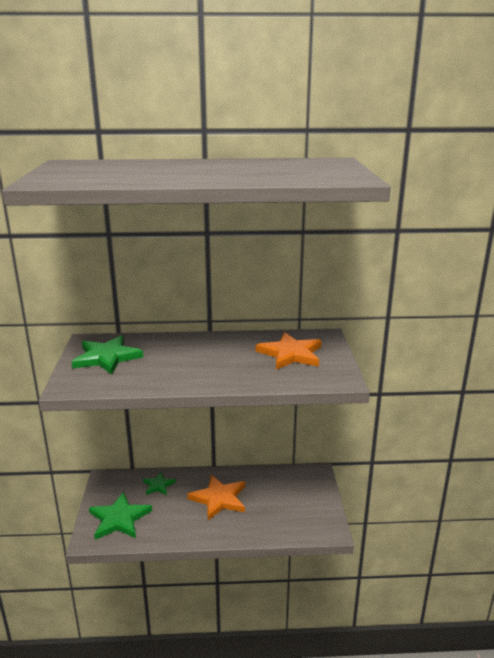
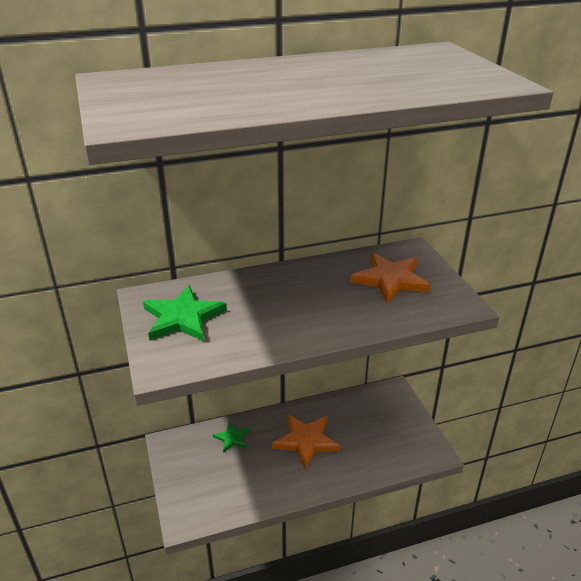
camera: 15 degrees left, 10 degrees up
green star [89,491,152,540] -> none

